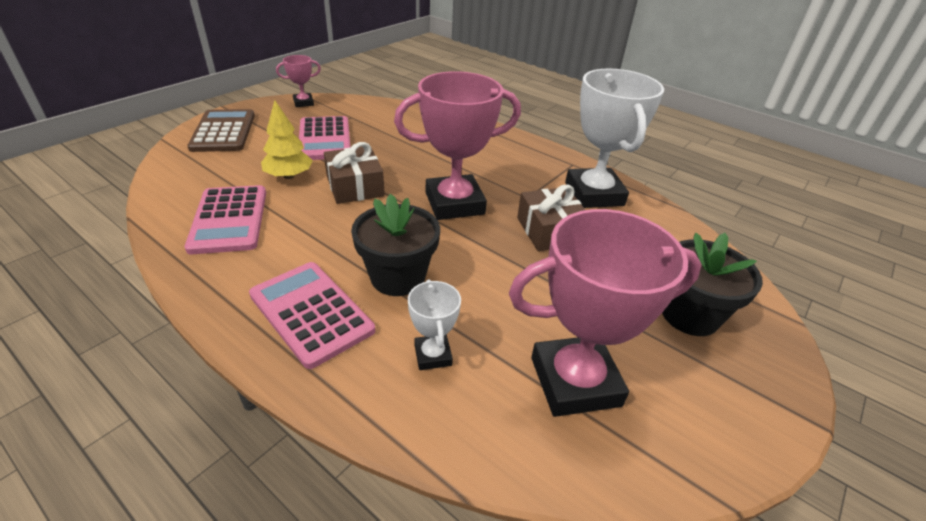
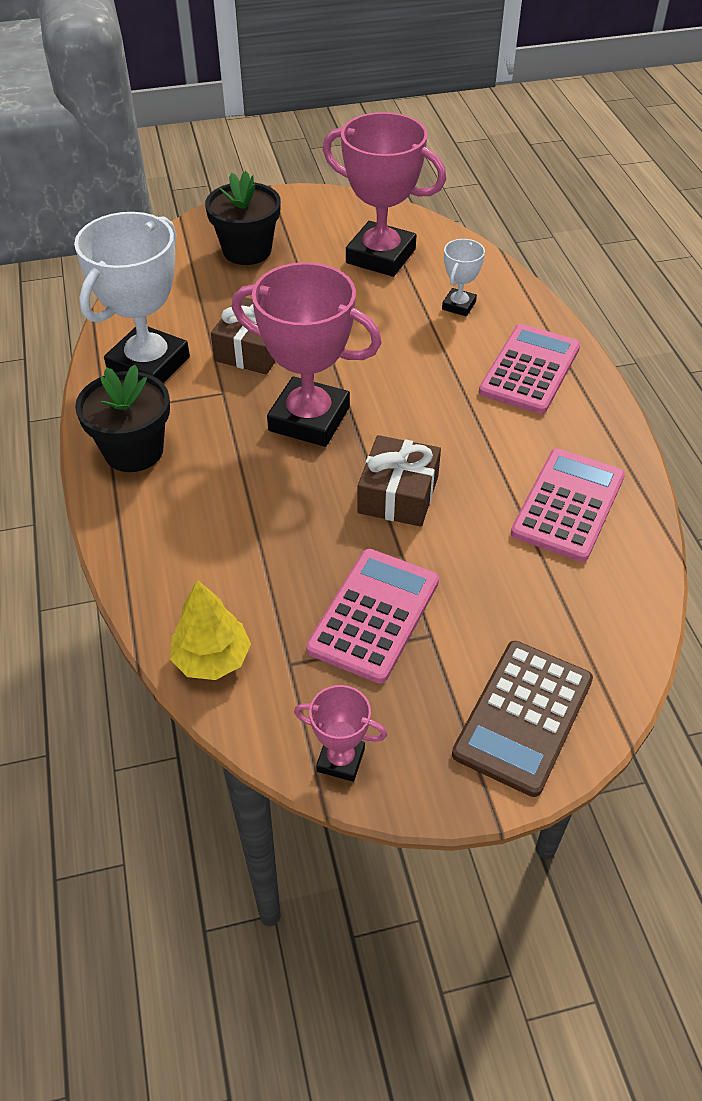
camera: 140 degrees left, 10 degrees up
pink calculator [249,262,375,369] -> pink calculator turned 150 degrees counterclockwise [479,324,581,414]
yellow tree [261,100,313,179] -> yellow tree moved to [170,580,251,680]
black flower pot [351,194,440,296] -> black flower pot moved to [75,365,170,472]

